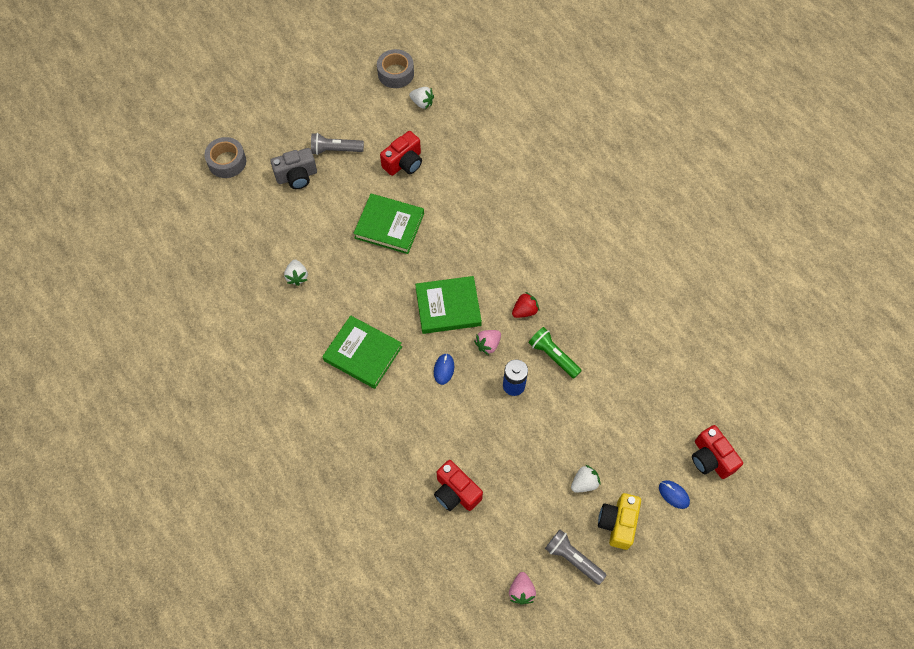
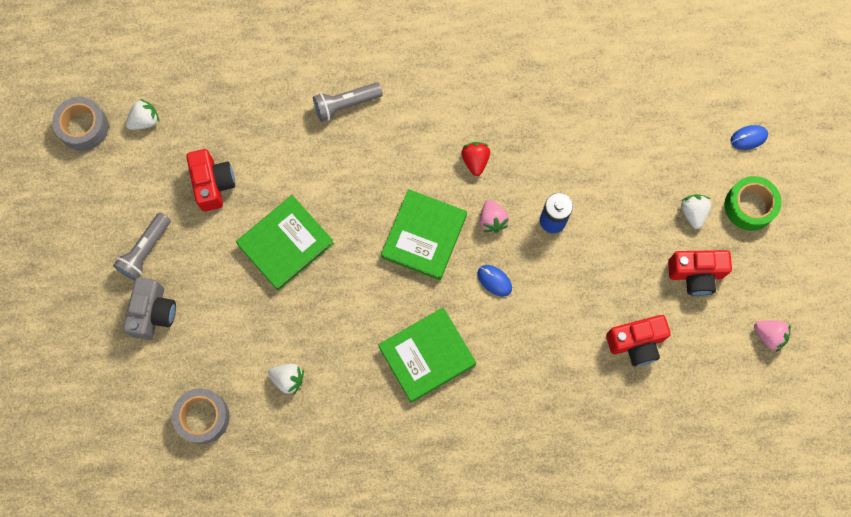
camera: 60 degrees left, 10 degrees up
grey tape [204,137,246,178] -> grey tape moved to [172,388,230,444]
green flashlight [529,327,582,379] -> none
grey flashlight [545,530,607,585] -> grey flashlight moved to [313,82,383,122]
yellow camera [598,493,641,550] -> green tape [724,176,782,231]
red camera [692,425,743,479] -> red camera moved to [668,250,732,296]

